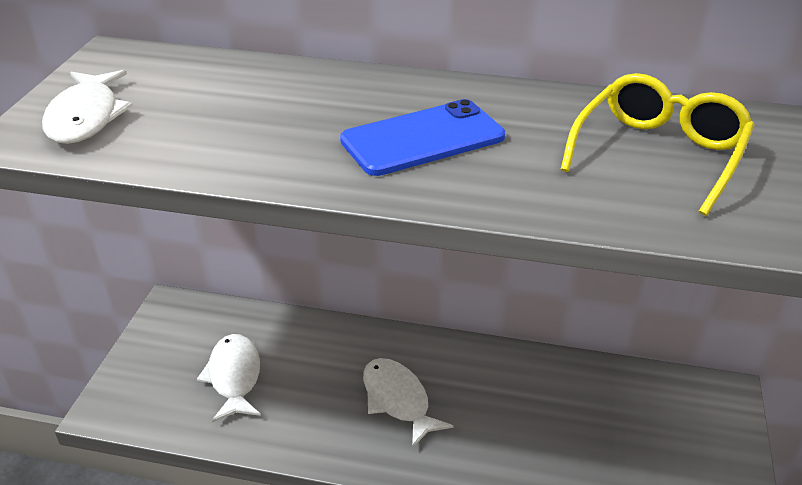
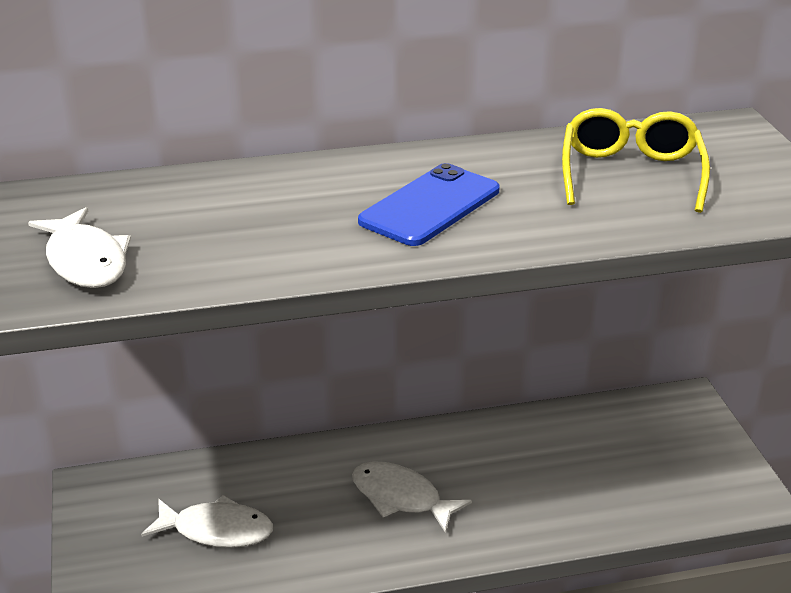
camera: 25 degrees left, 5 degrees down
white fish [197,334,261,423] -> white fish turned 135 degrees clockwise [141,495,273,548]

